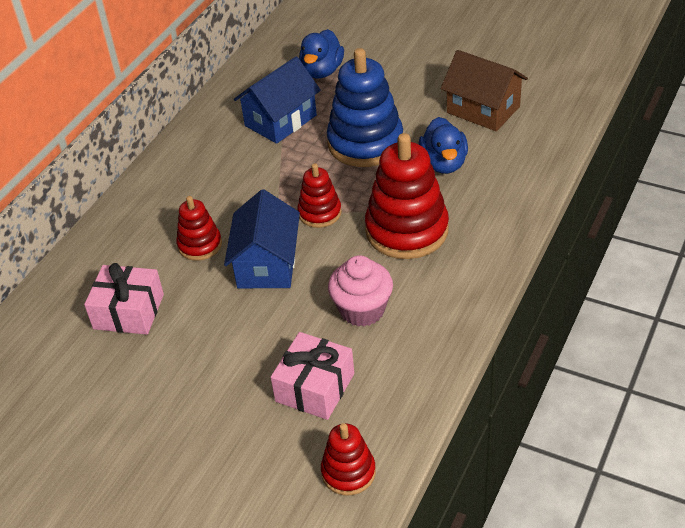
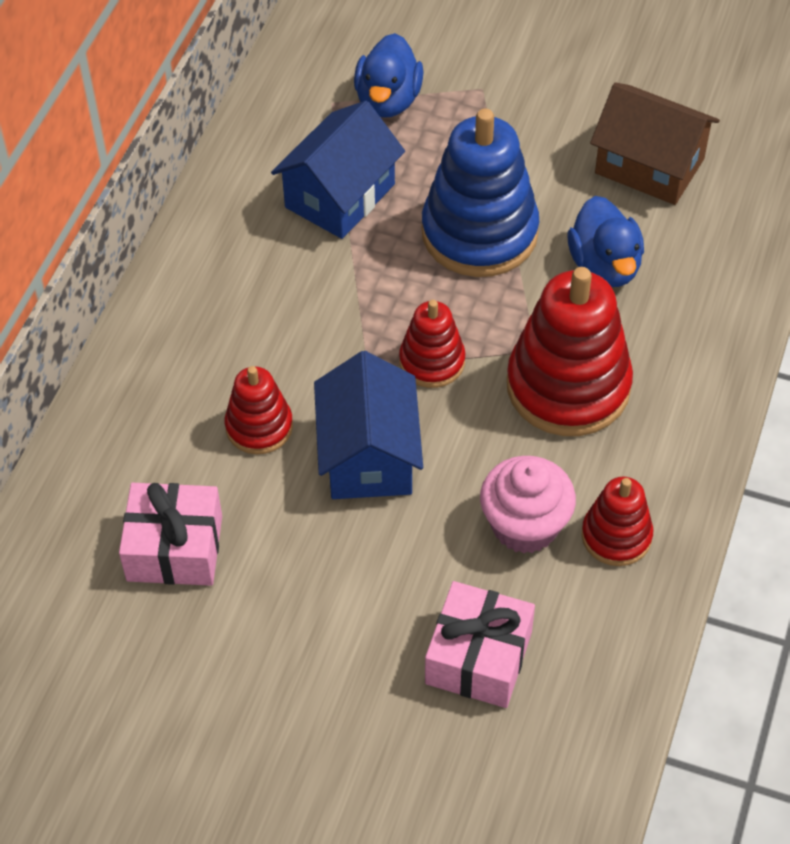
camera: 10 degrees left, 10 degrees up
red stacking toy [321,423,376,496] -> red stacking toy moved to [581,477,653,566]

